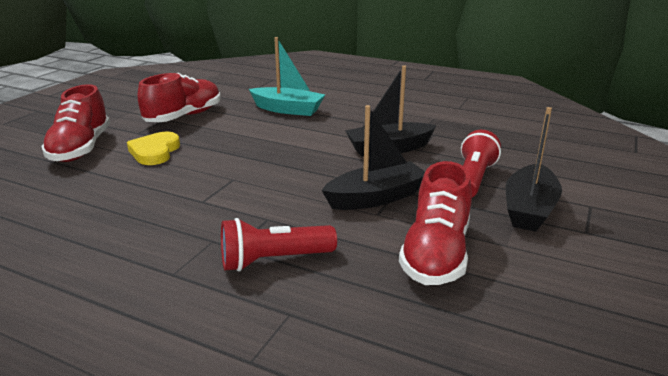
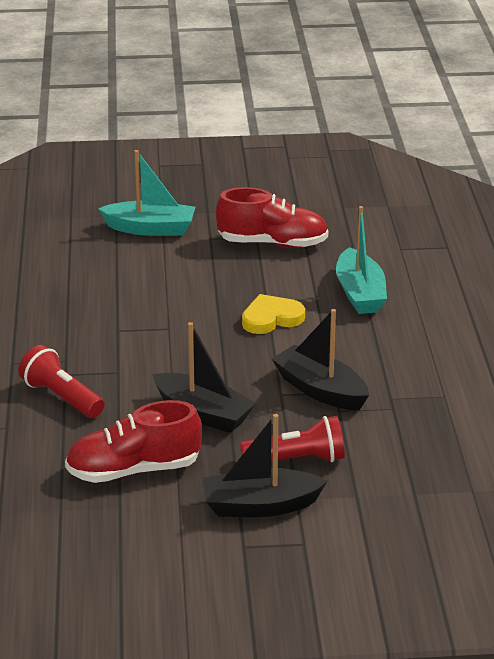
camera: 60 degrees right, 5 degrees up
red shoe [41,84,110,162] -> turquoise boat [98,150,195,236]
yellow heart [127,132,180,165] -> yellow heart moved to [242,294,305,334]

